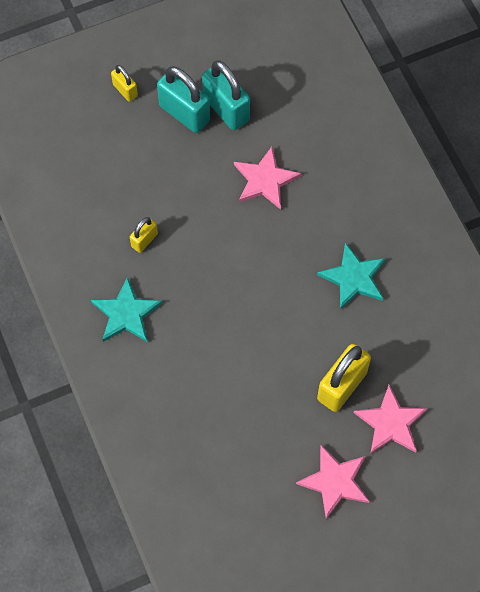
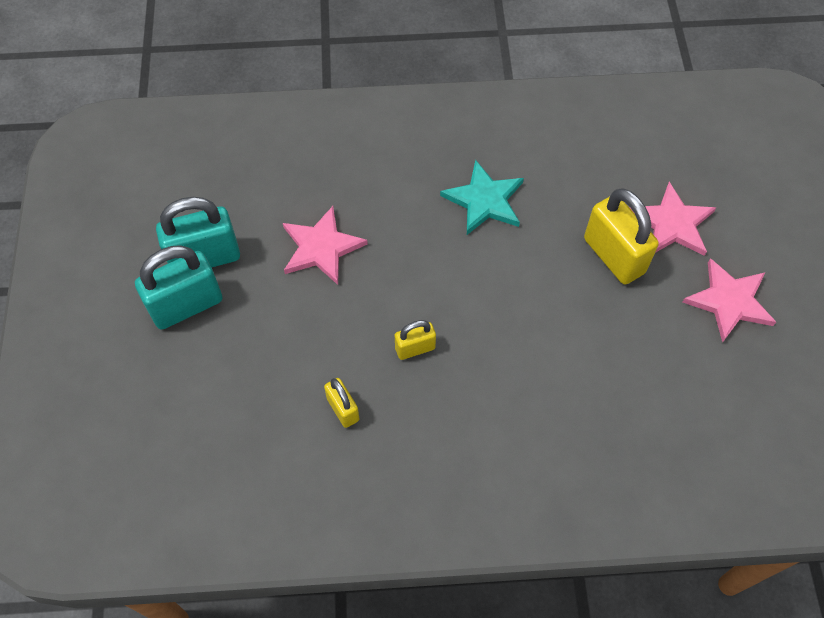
camera: 70 degrees left, 5 degrees down
turquoise star [91,277,162,342] -> none
yellow padlock [111,65,138,102] -> yellow padlock moved to [395,320,436,360]

